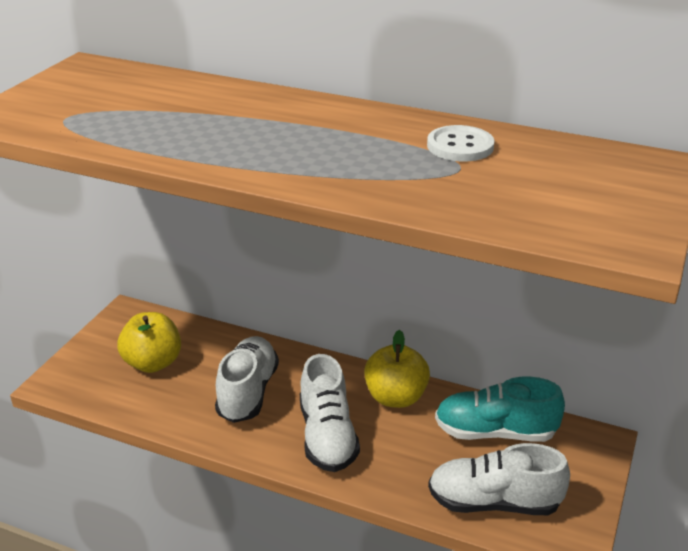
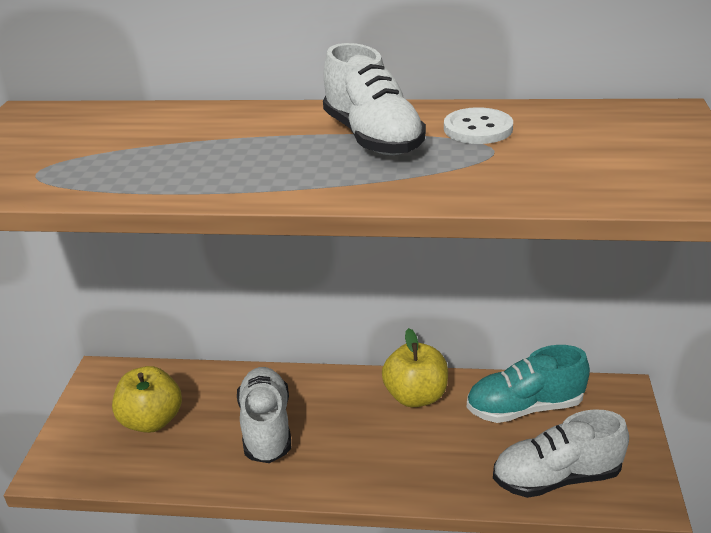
camera: 15 degrees left, 0 degrees up
white shoe [300,354,360,472] -> white shoe moved to [323,43,426,155]

